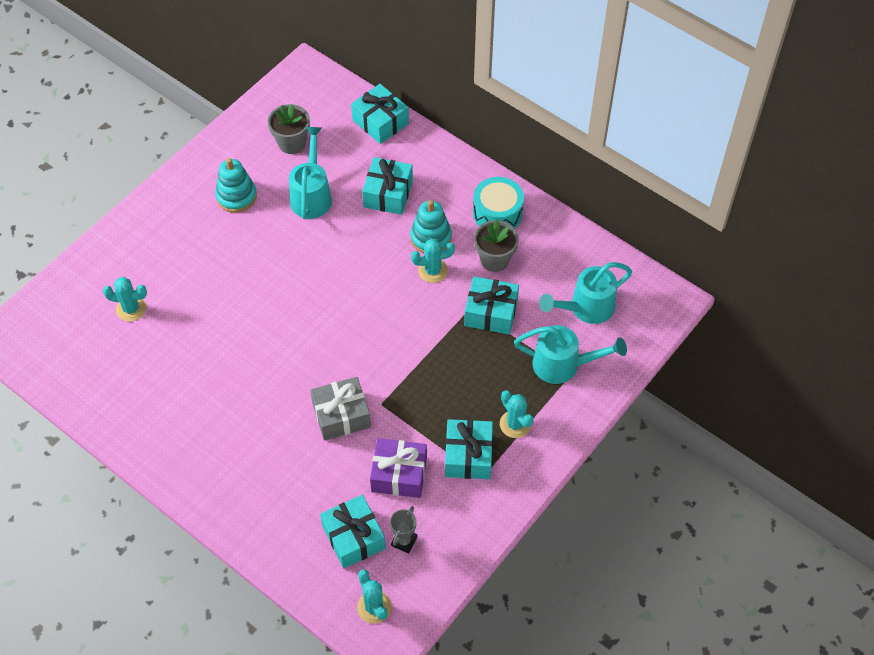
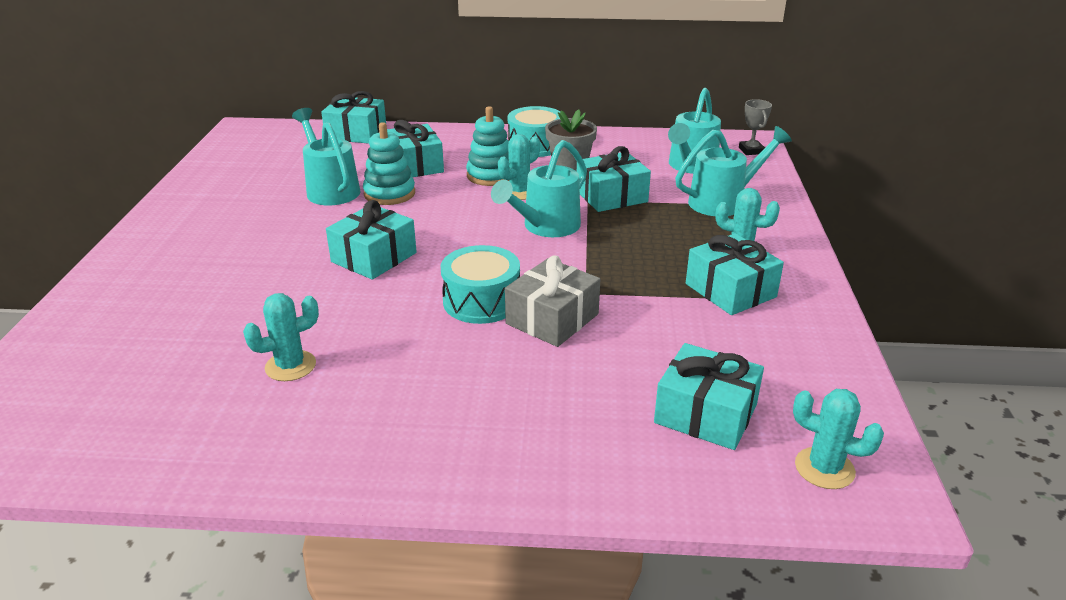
camera: 35 degrees left, 25 degrees down
turquoise cactus [103,277,147,322] -> turquoise cactus moved to [243,293,319,381]
turquoise stacking toy [215,158,257,213] -> turquoise stacking toy moved to [363,122,415,205]
grey flower pot [268,104,310,154] -> none
purple gift [370,438,427,498] -> none
grey trophy [390,506,417,554] -> grey trophy moved to [739,99,772,155]
none -> turquoise gift [326,200,417,280]
none -> turquoise drum [441,245,520,324]
none -> turquoise watering can [491,140,587,237]

